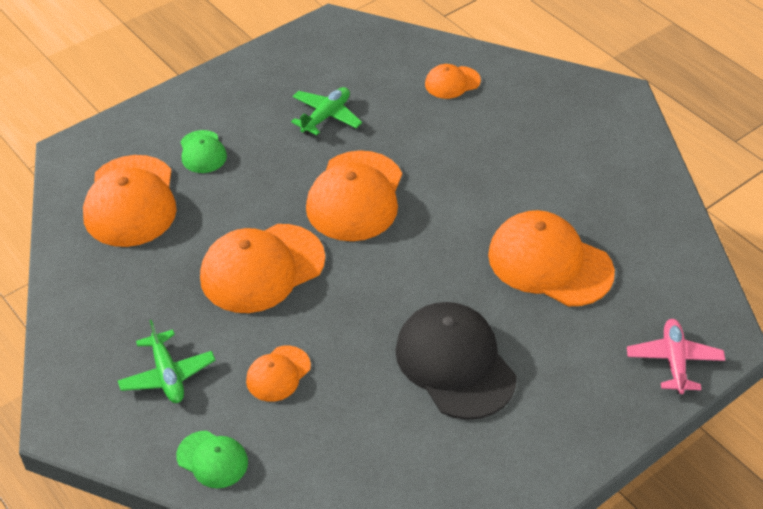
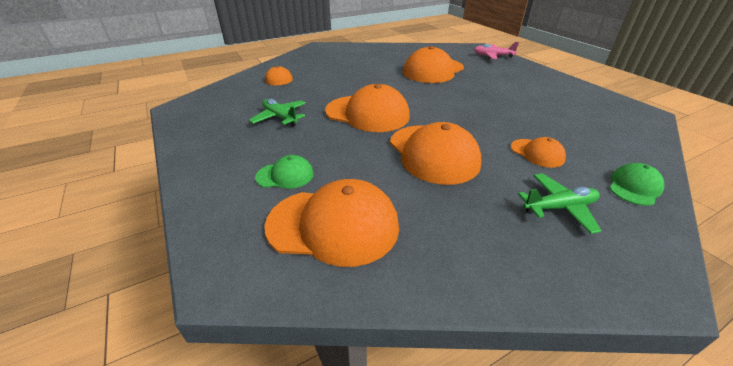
camera: 80 degrees left, 10 degrees down
black cap [395,302,517,420] -> none

